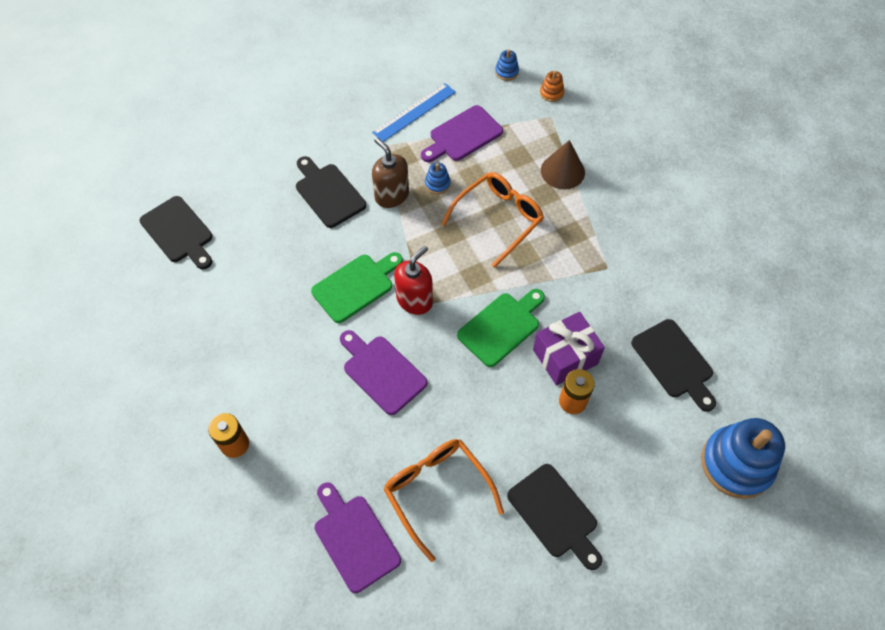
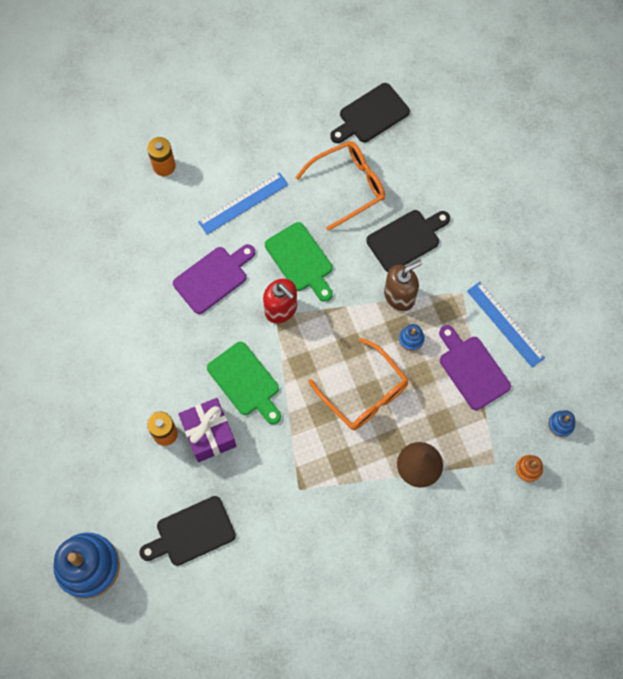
camera: 95 degrees right, 10 degrees up
purple cutting board [314,483,401,593] -> none
orange glasses [383,439,504,562] -> orange glasses moved to [295,141,385,231]
black cutting board [507,464,602,570] -> none
none -> blue ruler [198,172,289,235]

